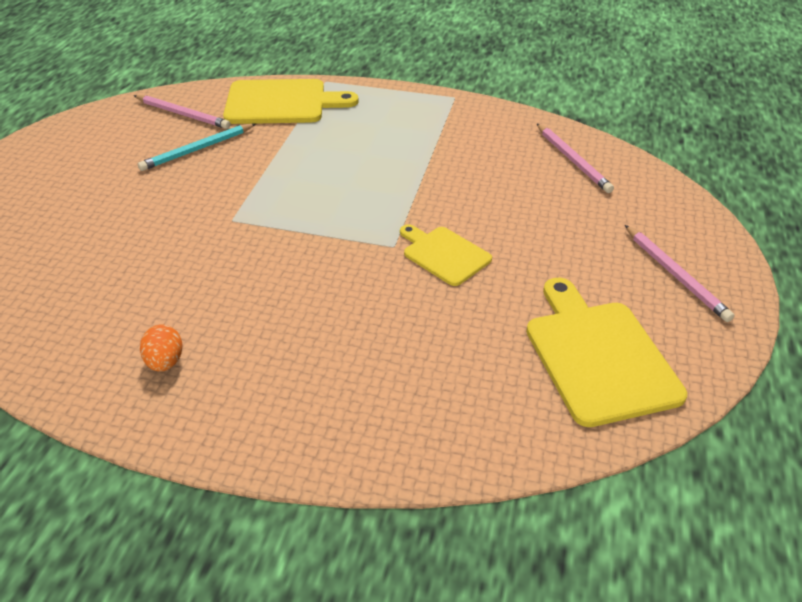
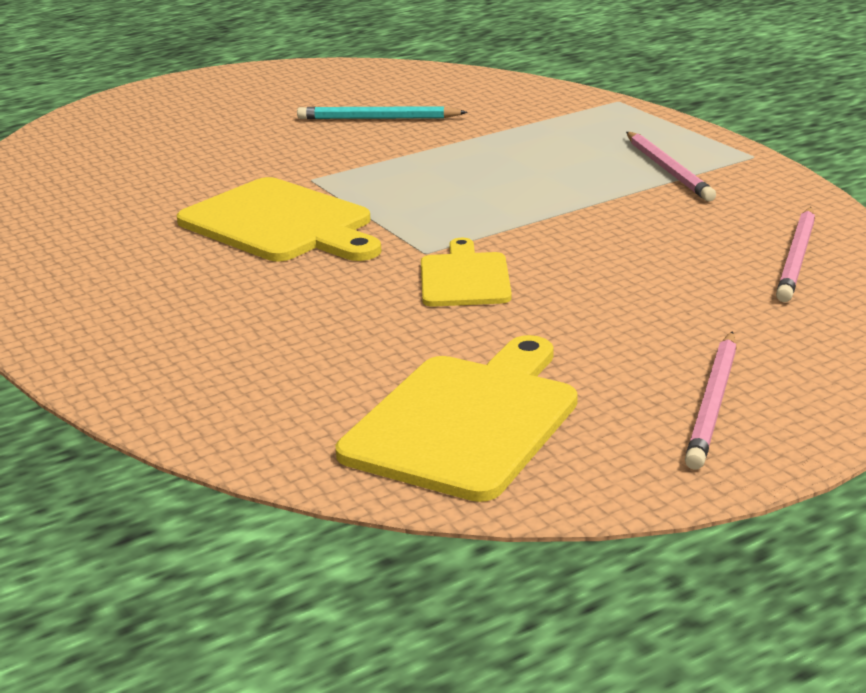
camera: 45 degrees right, 15 degrees down
pink pencil [133,95,231,129] -> pink pencil moved to [626,132,716,202]
orange egg [140,325,182,372] -> none
yellow cutting board [223,79,359,124] -> yellow cutting board moved to [177,177,381,261]

